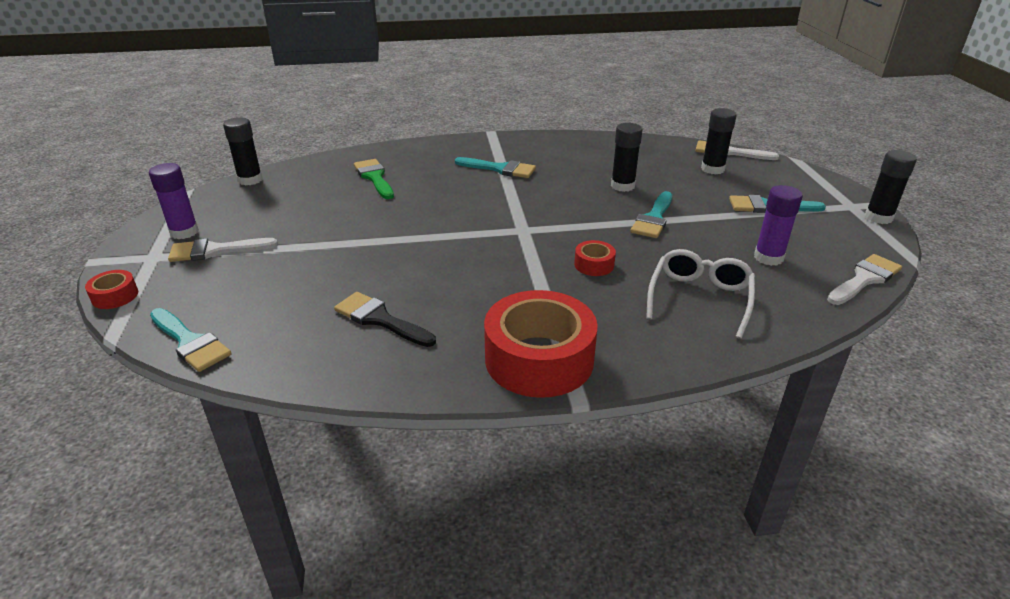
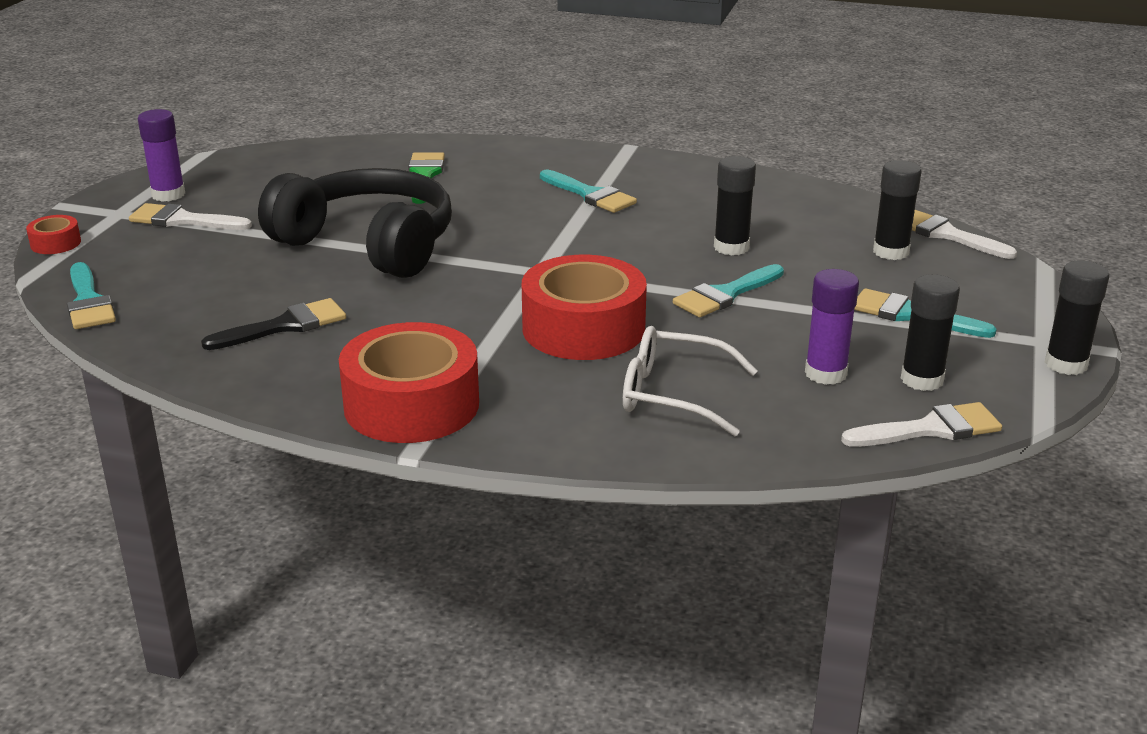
camera: 25 degrees right, 5 degrees down
black glue stick [223,117,263,186] -> black glue stick moved to [901,274,960,391]
black brush [334,292,436,347] -> black brush turned 90 degrees clockwise [201,298,346,350]
red tape [574,240,616,276] -> red tape [522,255,647,360], size x2.27
white glasses [646,249,755,339] -> white glasses turned 120 degrees counterclockwise [623,326,758,436]
none -> black headphones [258,168,452,278]

